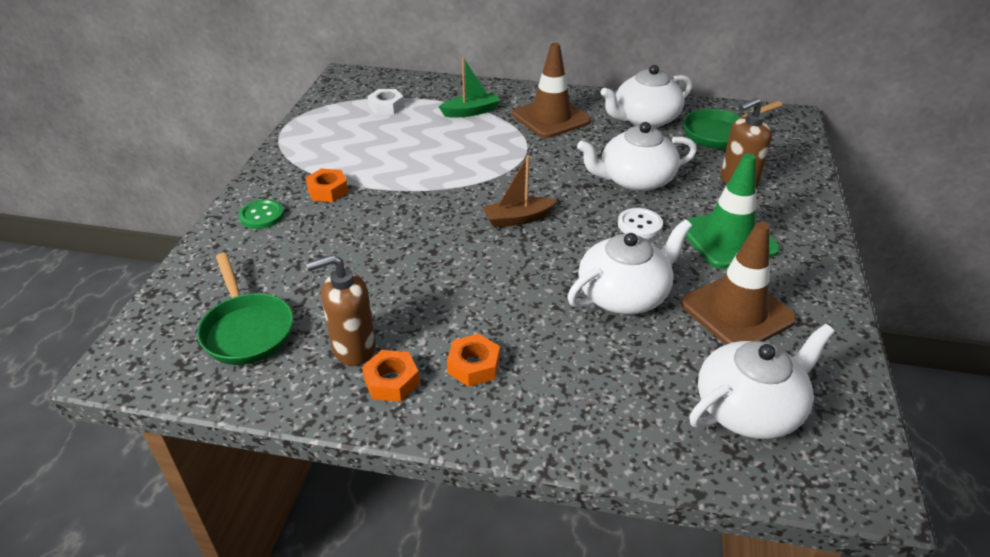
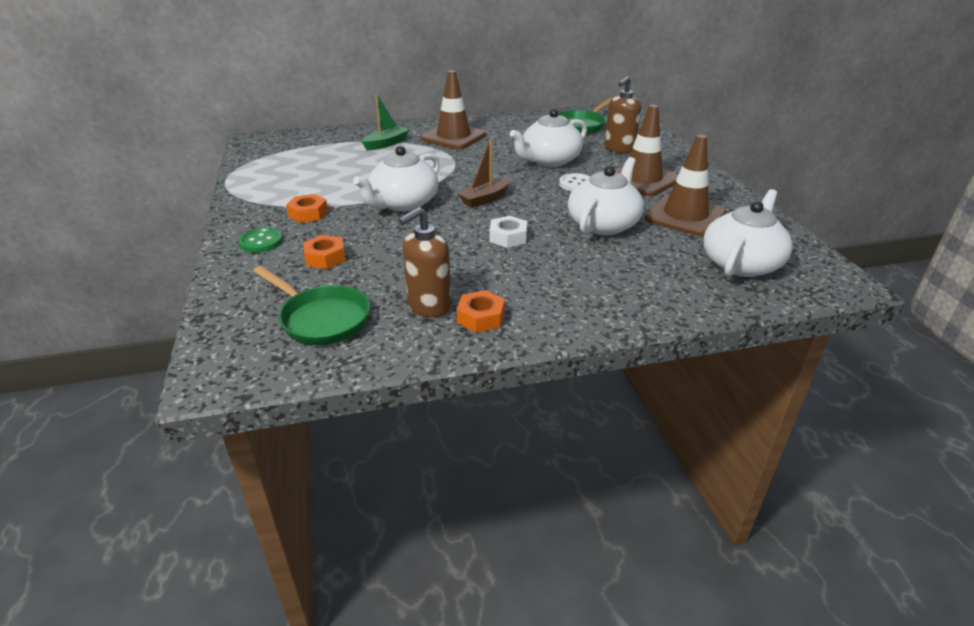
camera: 25 degrees left, 5 degrees down
white nut [368,89,404,115] -> white nut moved to [490,216,527,248]
orange nut [447,334,500,387] -> orange nut moved to [303,235,346,269]
white teapot [600,65,692,128] -> white teapot moved to [353,146,440,212]
green traffic cone [680,153,780,269] -> brown traffic cone [615,105,678,196]

